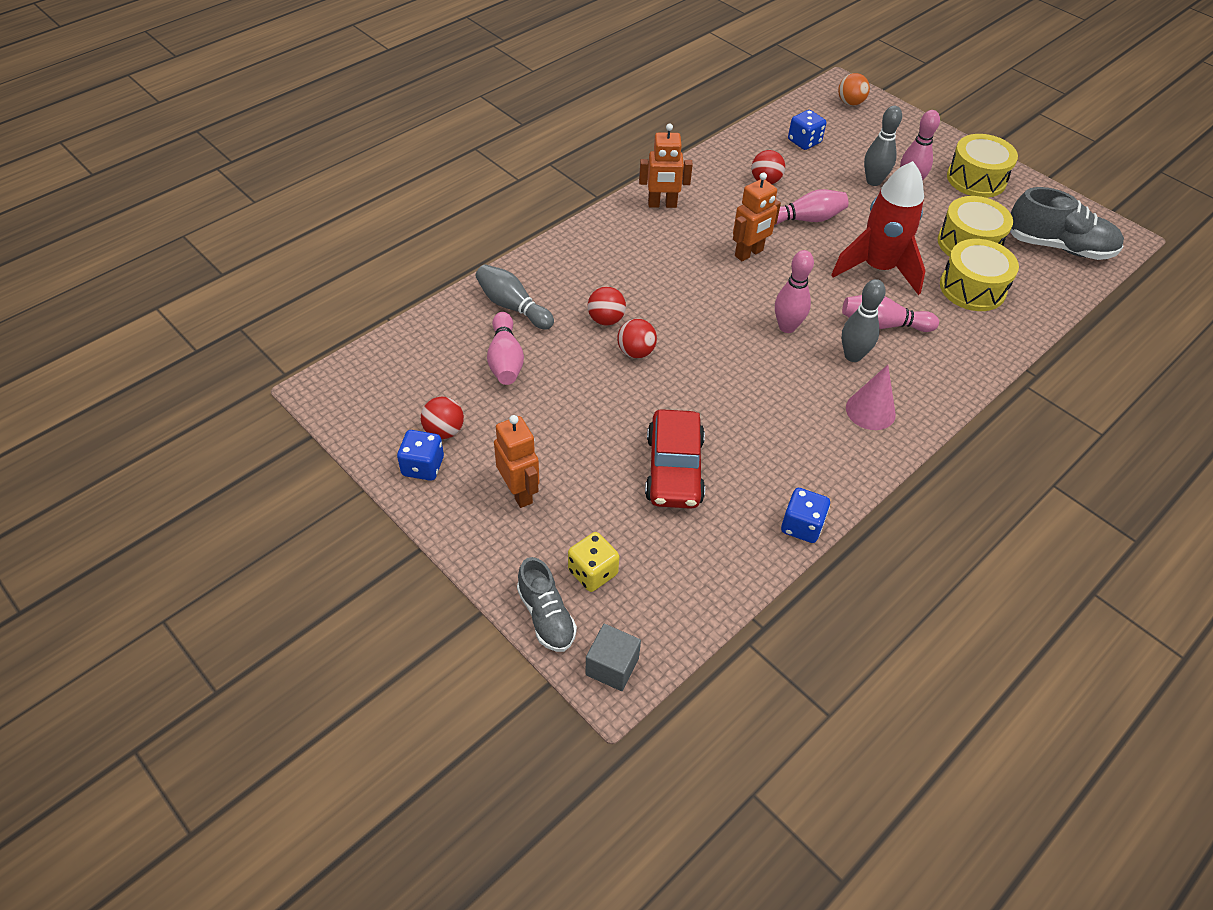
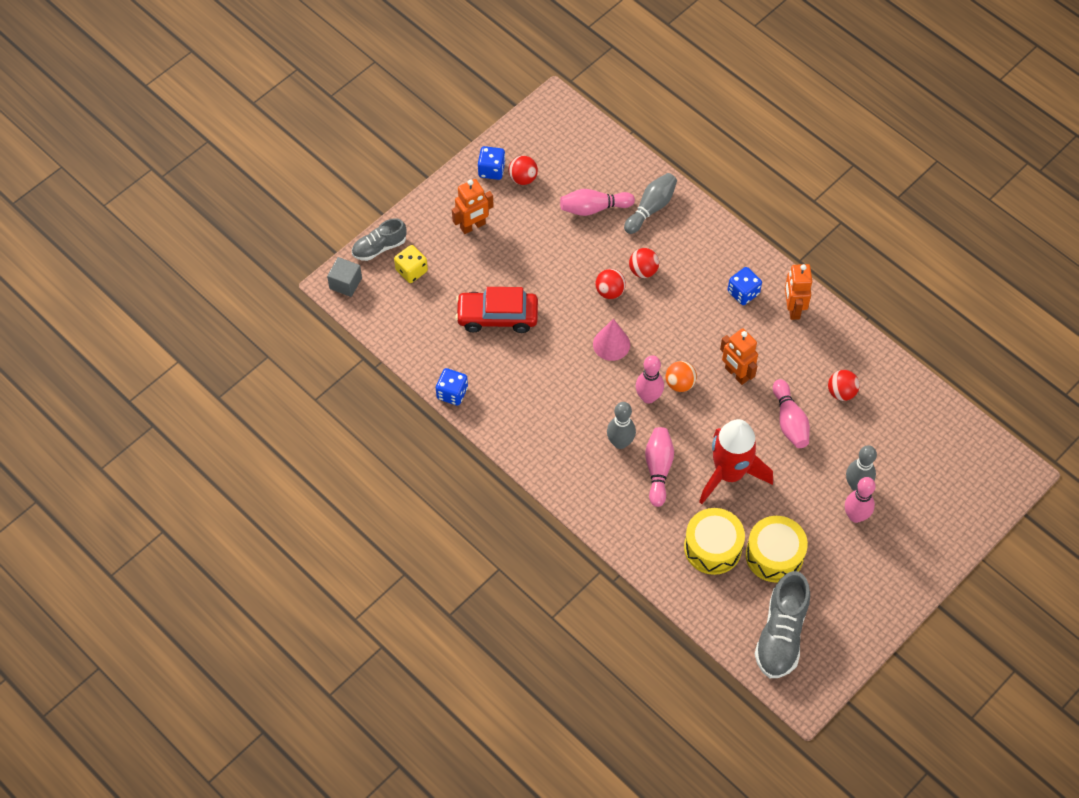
camera: 90 degrees right, 10 degrees up
blue dice [788,110,826,150] -> blue dice moved to [728,267,762,305]
orange ball [838,73,870,106] -> orange ball moved to [666,361,697,392]
pink cone [846,365,896,430] -> pink cone moved to [593,319,630,361]
yellow drum [947,134,1018,198] -> none

